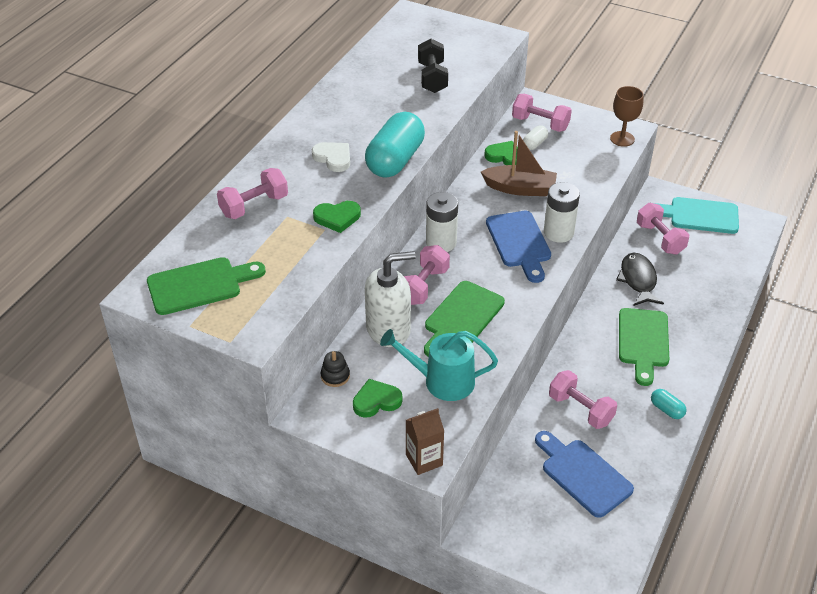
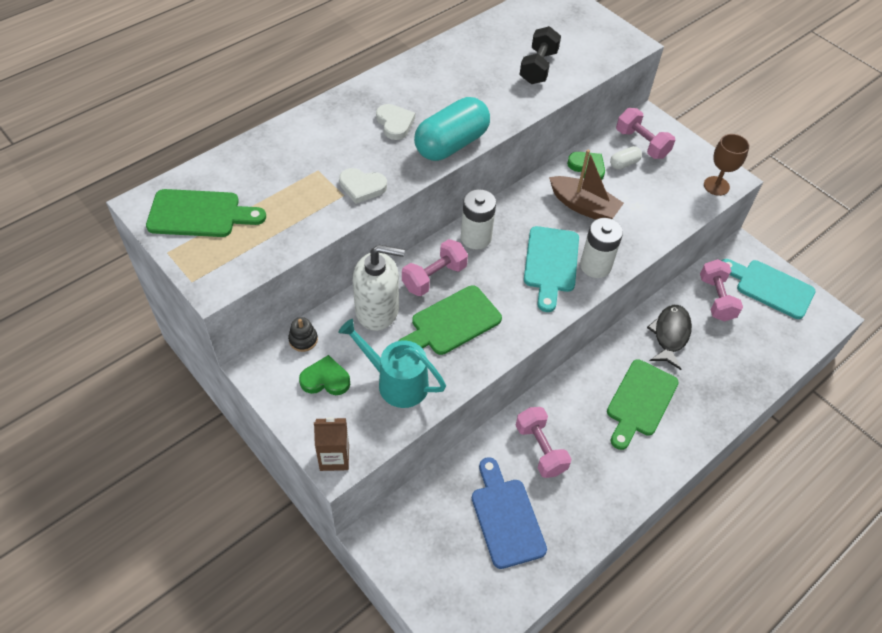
camera: 20 degrees right, 10 degrees up
pink dumbbell [217,168,288,219] -> none
green heart [313,201,361,233] -> white heart [339,168,387,204]
blue cutting board [486,211,551,283] -> turquoise cutting board [524,226,579,312]
turquoise capsule [651,389,687,419] -> none

